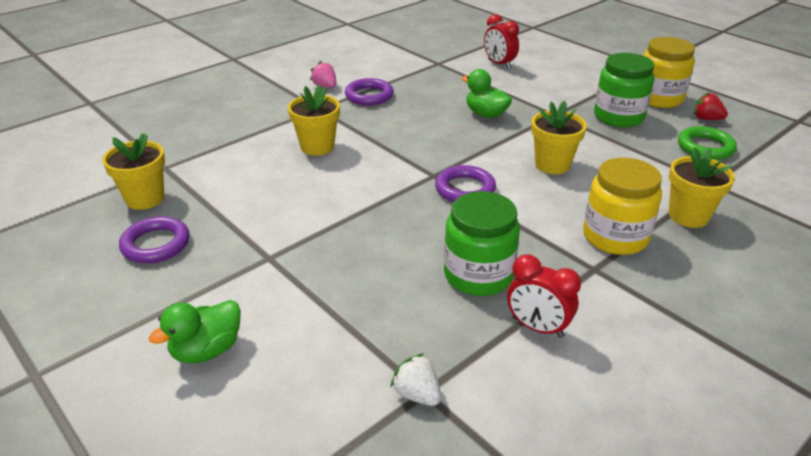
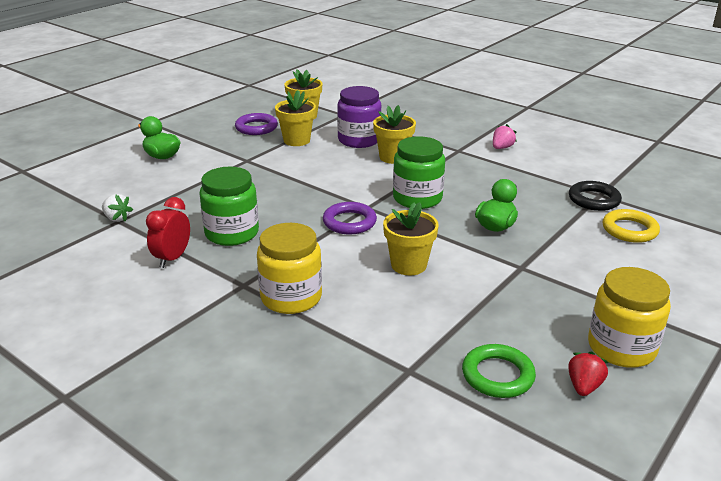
camera: 80 degrees right, 5 degrees down
purple ring [345,78,394,106] -> none
white strawberry [390,353,441,406] -> white strawberry turned 90 degrees clockwise [102,194,133,222]
red clock [484,14,519,69] -> yellow ring [603,209,660,243]
green jar [594,53,655,127] -> green jar moved to [393,136,445,209]
yellow flower pot [669,147,735,228] -> yellow flower pot moved to [275,90,316,146]
none -> purple jar [337,86,381,148]
none -> black ring [569,181,622,211]

